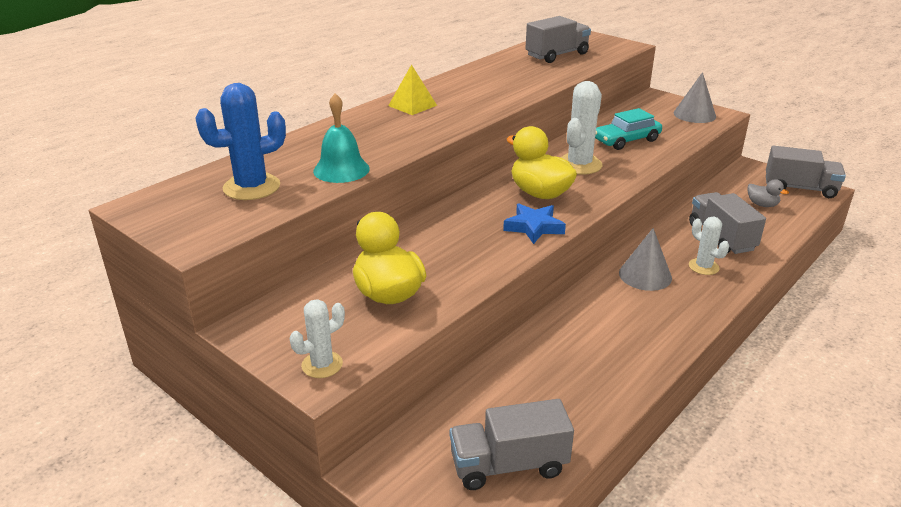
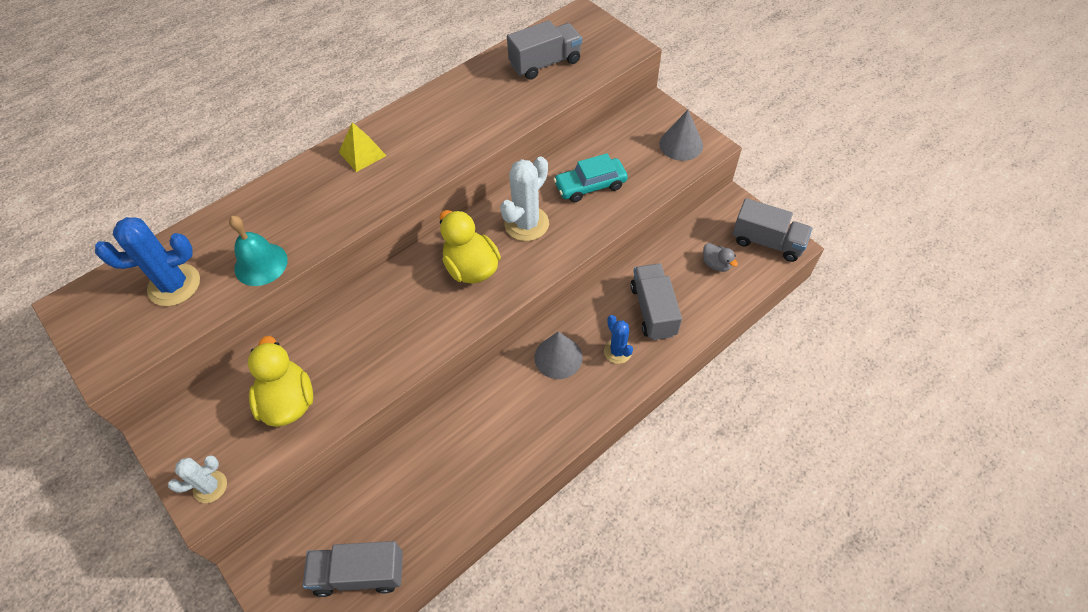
camera: 10 degrees right, 25 degrees up
blue star [503,203,566,244] -> none
white cactus [689,217,729,275] -> blue cactus [604,315,633,364]

